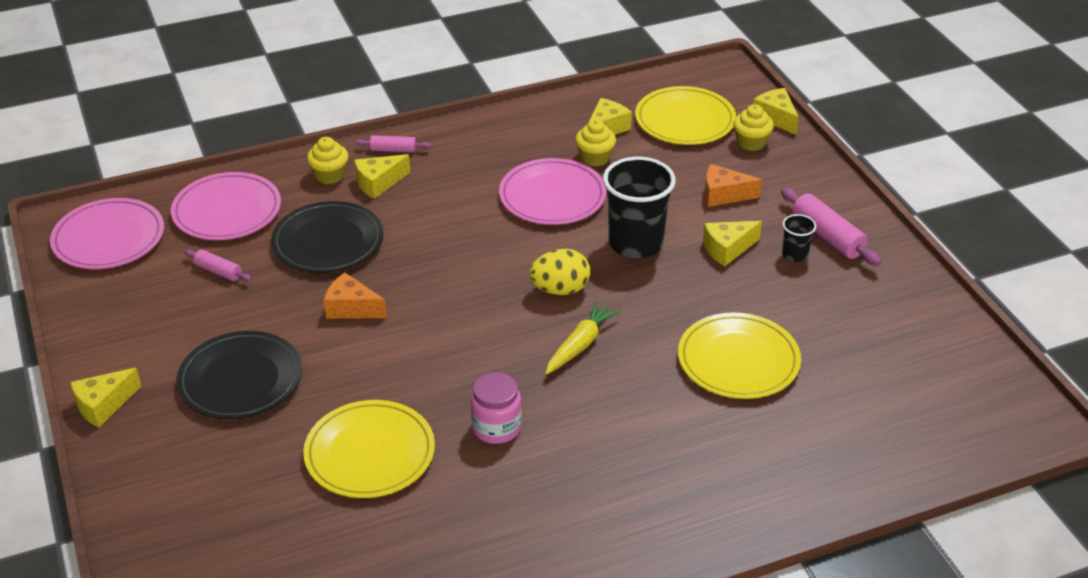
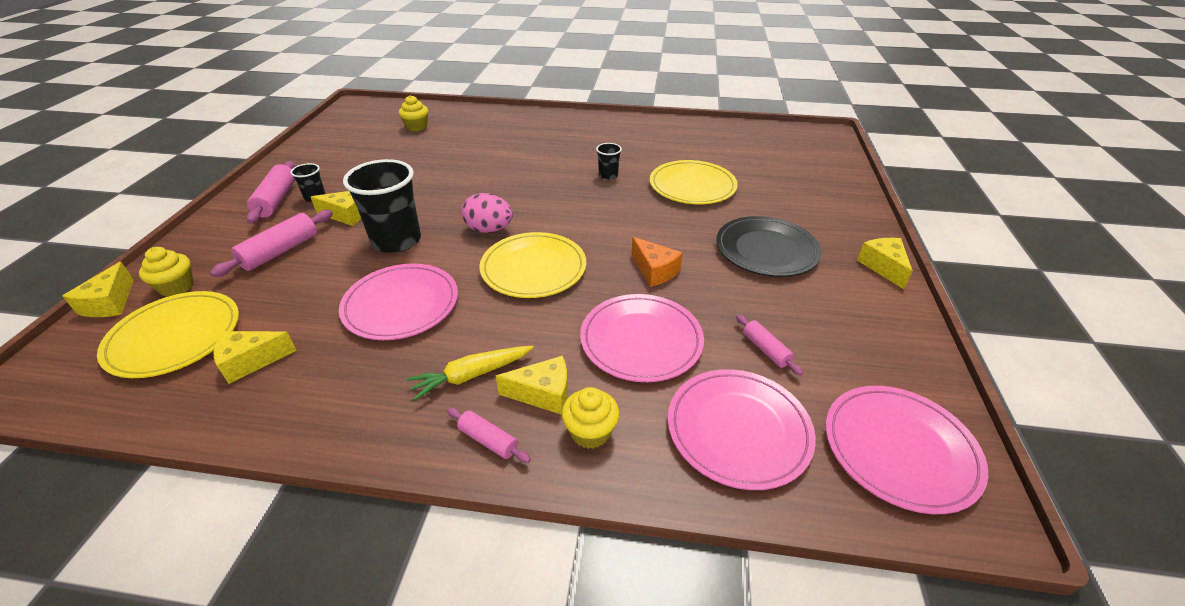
camera: 150 degrees left, 0 degrees up
yellow cheese [70,368,141,428] -> yellow cheese turned 90 degrees counterclockwise [857,238,913,289]
black plate [271,201,384,273] -> pink plate [580,294,704,382]
pink jar [470,372,522,444] -> black cup [596,143,622,180]
yellow egg [529,249,591,295] -> pink egg [462,193,513,233]
yellow carrot [545,301,620,375] -> yellow carrot moved to [407,346,534,400]
yellow cupcake [575,119,616,166] -> yellow cupcake moved to [399,95,428,131]
yellow plate [678,312,801,399] -> yellow plate moved to [479,232,586,298]
orange cheese [705,164,762,207] -> pink rolling pin [210,210,333,277]

